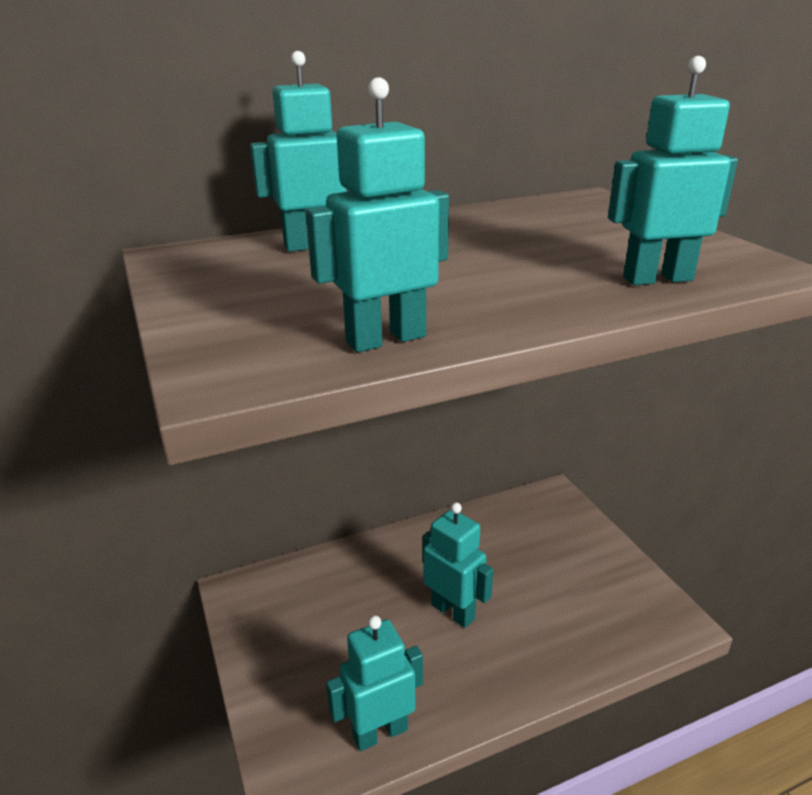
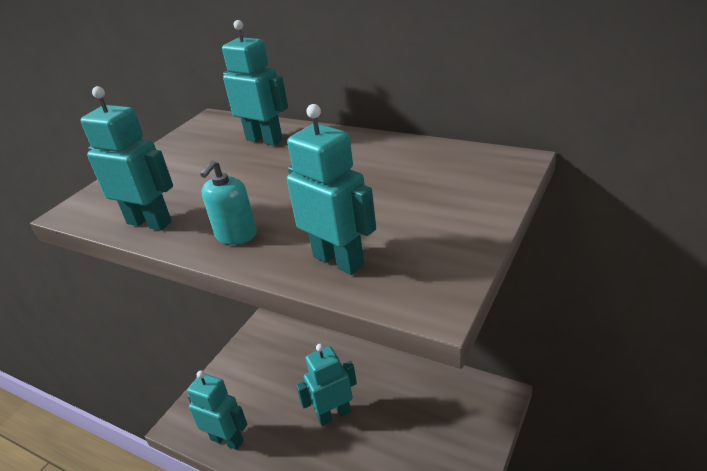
camera: 55 degrees right, 5 degrees up
turquoise robot [423,502,493,628] -> turquoise robot turned 120 degrees counterclockwise [296,344,357,426]
none -> turquoise soap dispenser [200,160,257,245]

